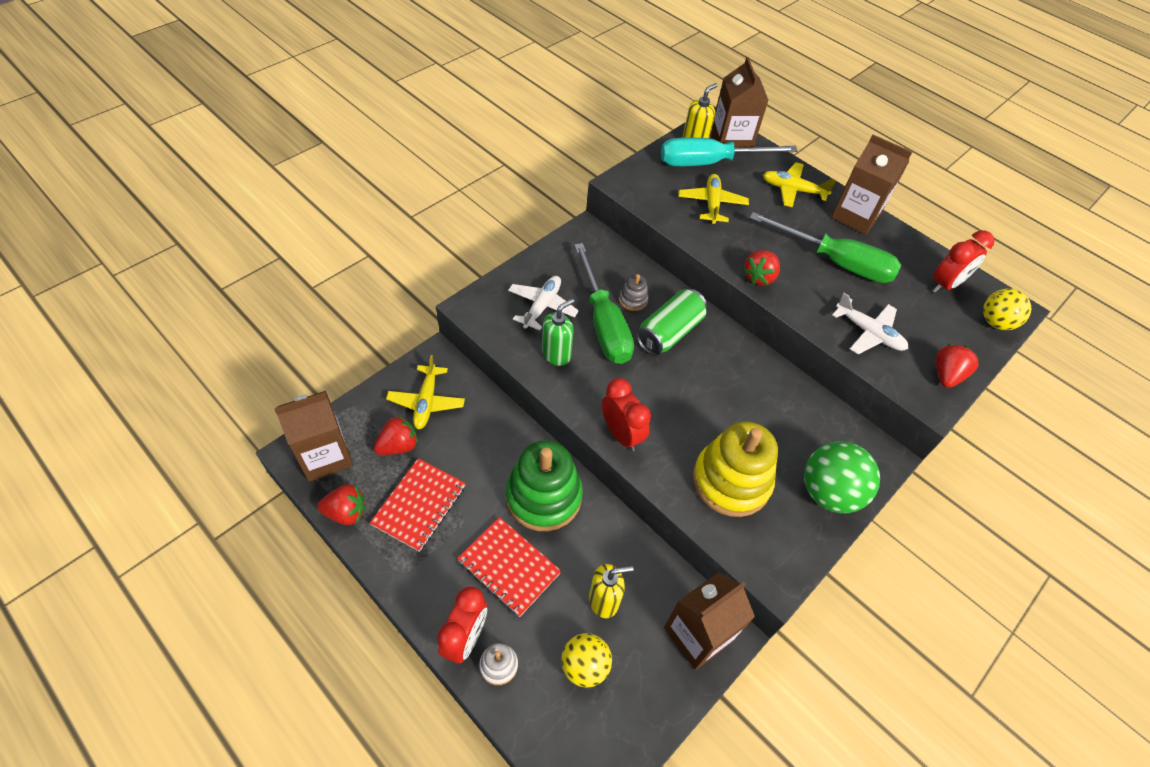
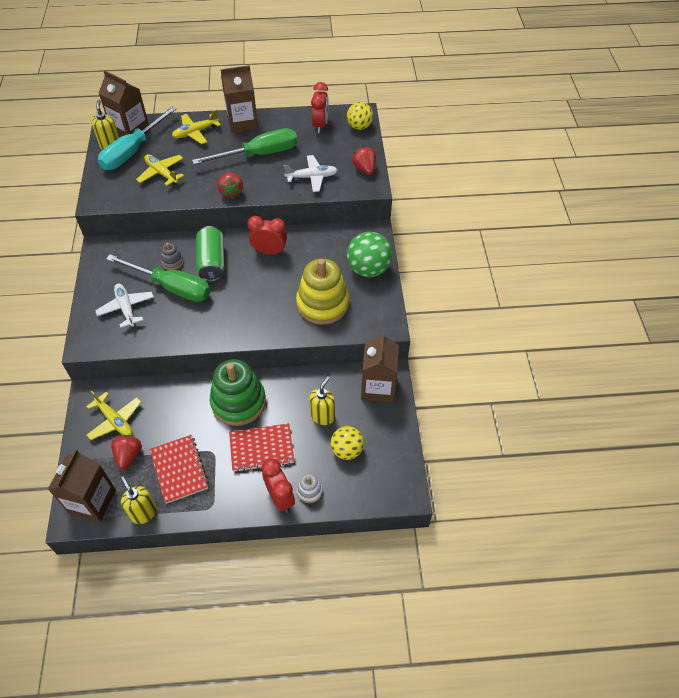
camera: 45 degrees left, 0 degrees up
red strawberry [317,485,365,525] -> yellow soap dispenser [121,476,157,524]
green soap dispenser [542,298,574,366] -> none
red clock [602,378,651,452] -> red clock moved to [247,216,287,255]

